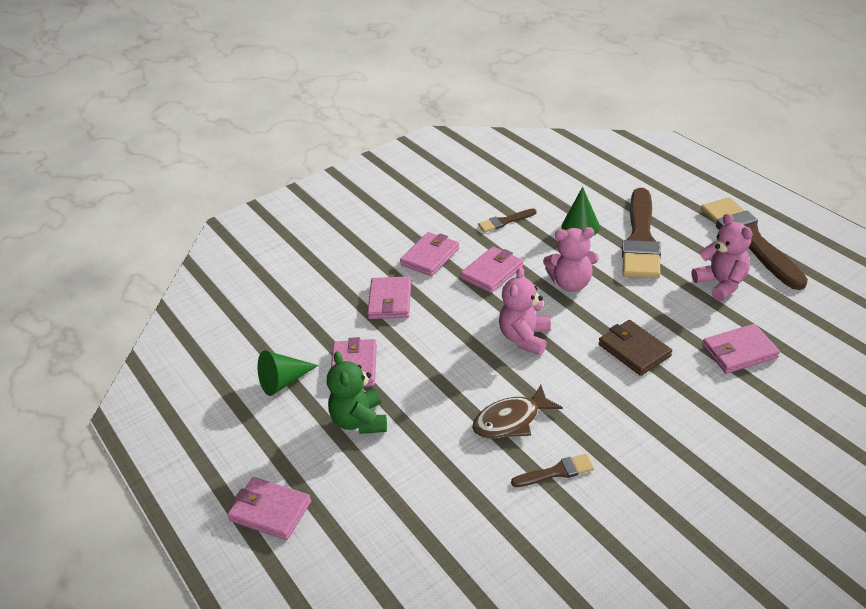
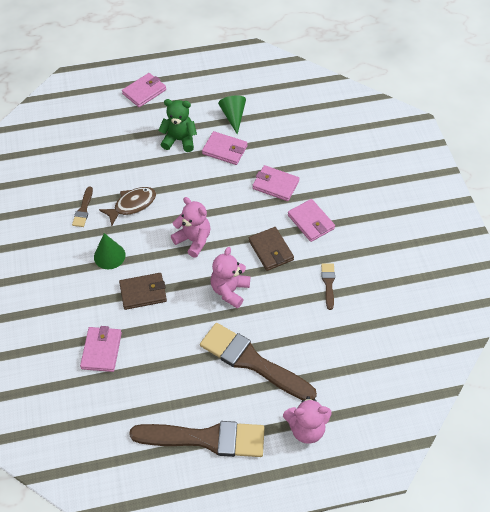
camera: 110 degrees right, 15 degrees up
pink wallet [461,247,523,293] -> brown wallet [249,227,294,271]
brown fish [472,385,563,439] -> brown fish turned 60 degrees clockwise [99,187,156,226]
green cone [562,187,600,235] -> green cone moved to [94,233,126,269]
pink teddy bear [692,213,753,301] -> pink teddy bear moved to [283,396,331,444]

